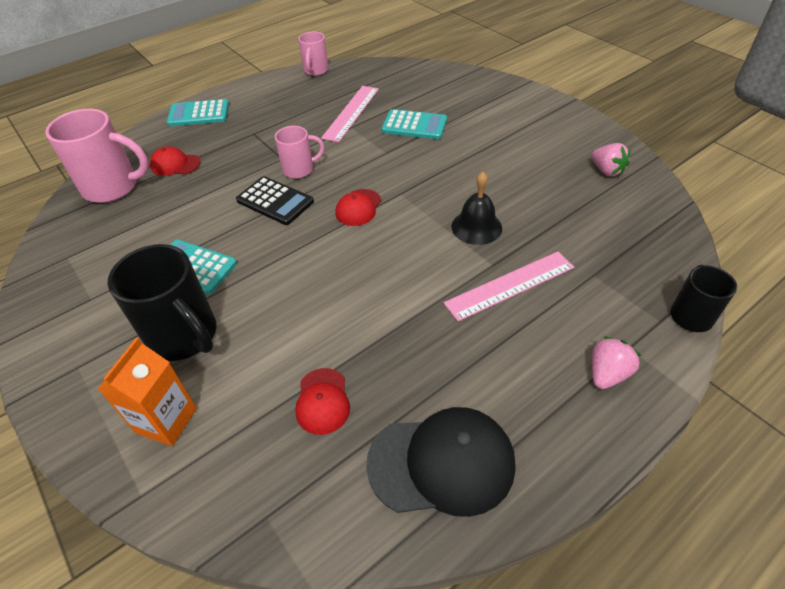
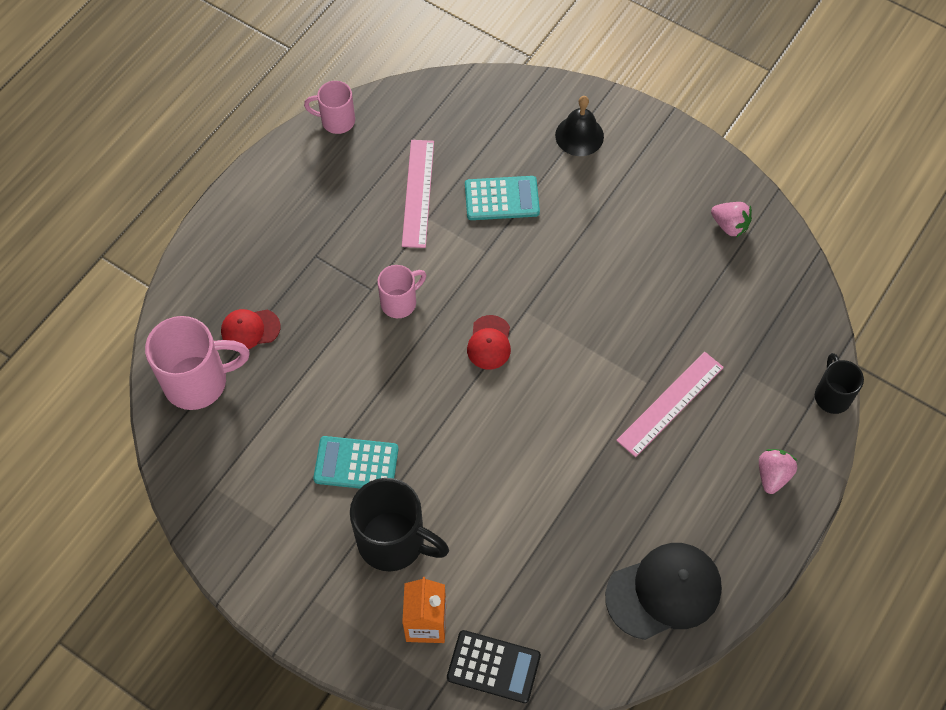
camera: 20 degrees left, 15 degrees up
turquoise calculator [167,99,229,126] -> none
black calculator [236,176,314,225] -> black calculator moved to [447,630,541,703]
red cap [295,368,350,435] -> none
pink mug [298,32,328,76] -> pink mug turned 105 degrees clockwise [304,81,355,134]
black bell [452,172,502,245] -> black bell moved to [555,96,604,156]

